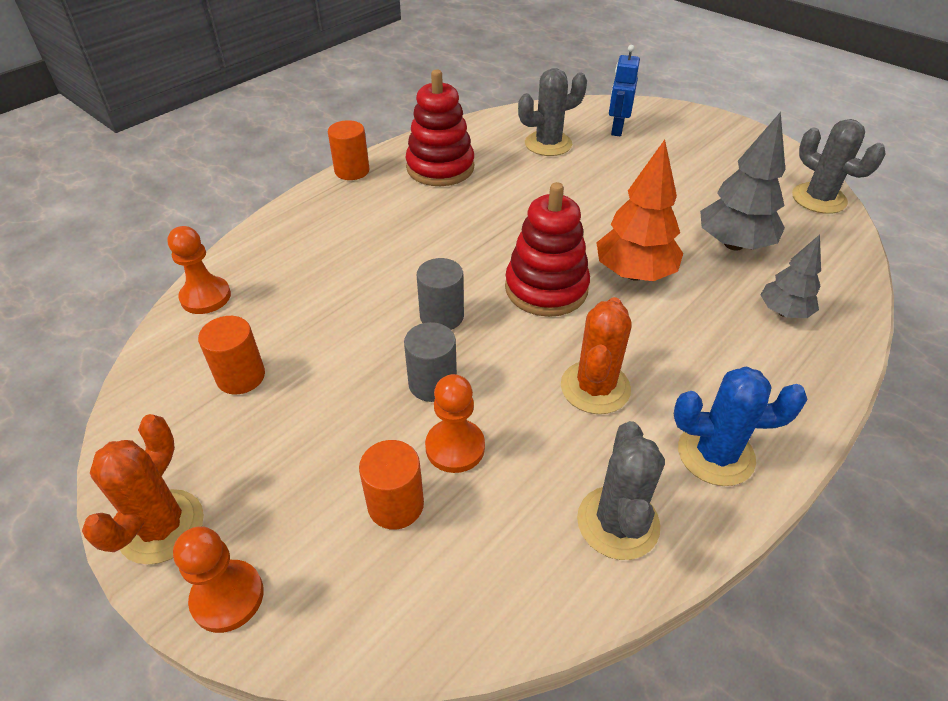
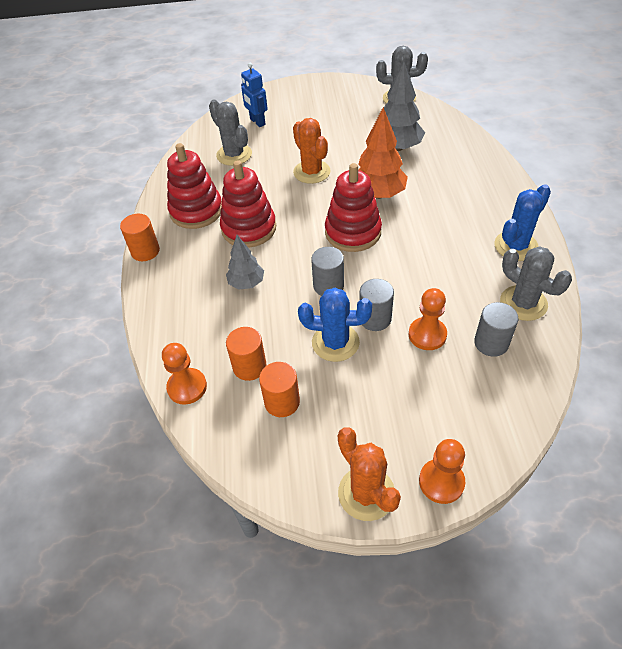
camera: 45 degrees left, 5 degrees up
orange cylinder [359,440,424,530] -> orange cylinder moved to [226,327,267,381]
grey cactus [518,68,587,156] -> grey cactus turned 60 degrees counterclockwise [209,99,252,166]
orange cactus [561,297,632,414] -> orange cactus moved to [293,118,331,184]
grey tree [761,235,821,318] -> grey tree moved to [226,235,264,289]
none -> red stacking toy [220,160,276,248]
none -> blue cactus [298,288,372,362]
none -> grey cylinder [474,302,518,357]

